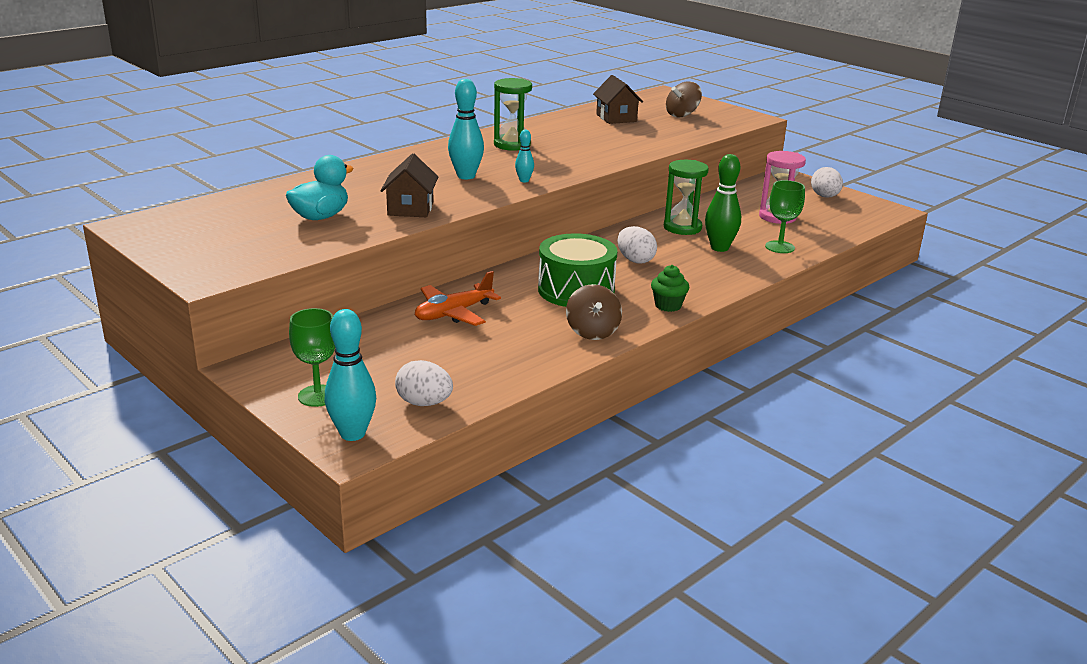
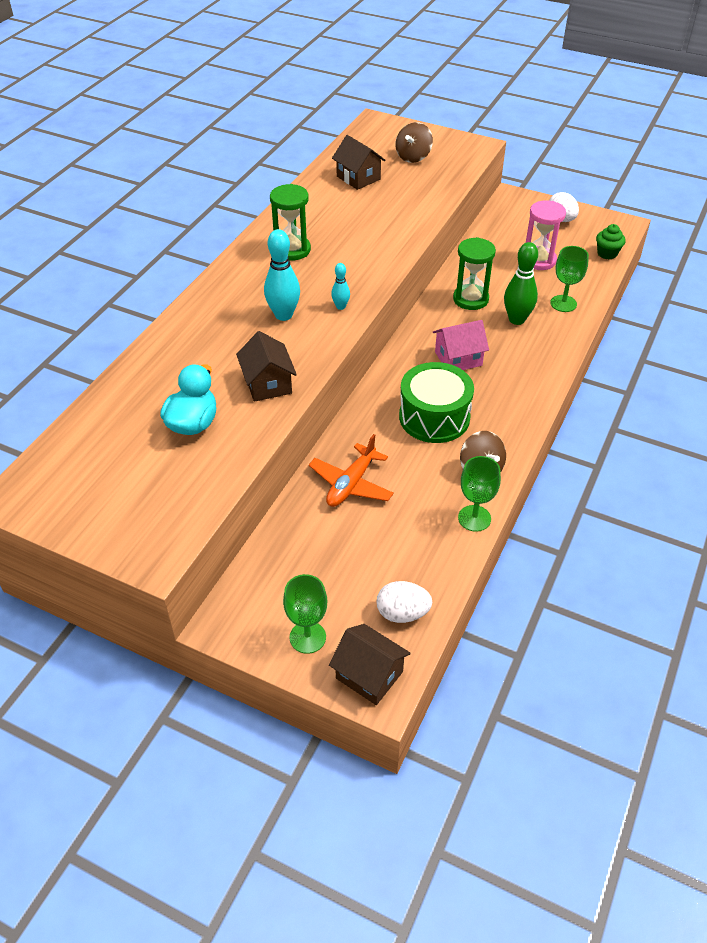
camera: 20 degrees left, 20 degrees up
turquoise bowling pin [325,309,376,441] -> brown house [329,624,411,705]
white egg [617,226,657,264] -> pink house [433,320,489,370]
green cupcake [651,265,689,312] -> green cupcake moved to [596,224,626,259]
none -> green goblet [458,456,501,532]

